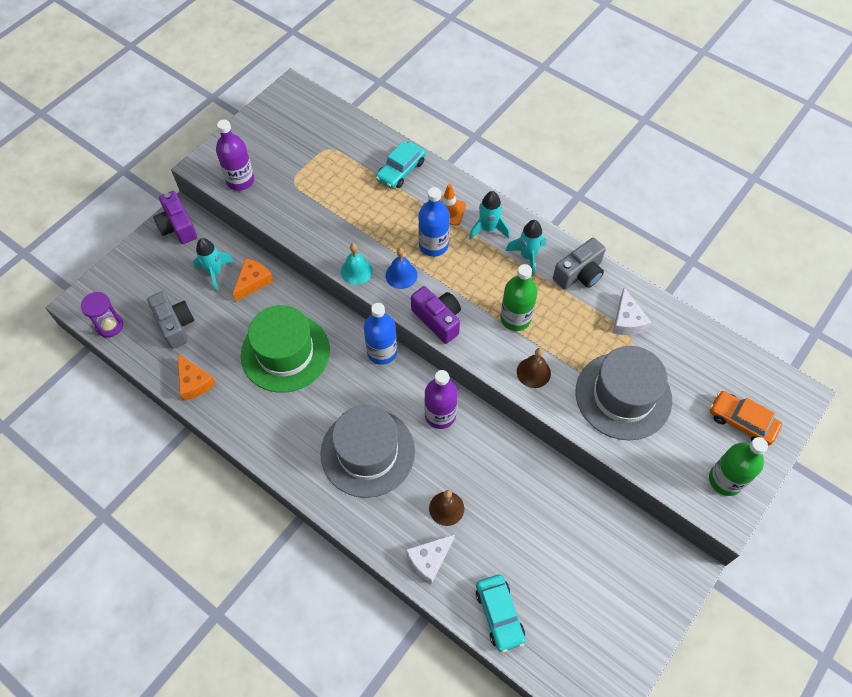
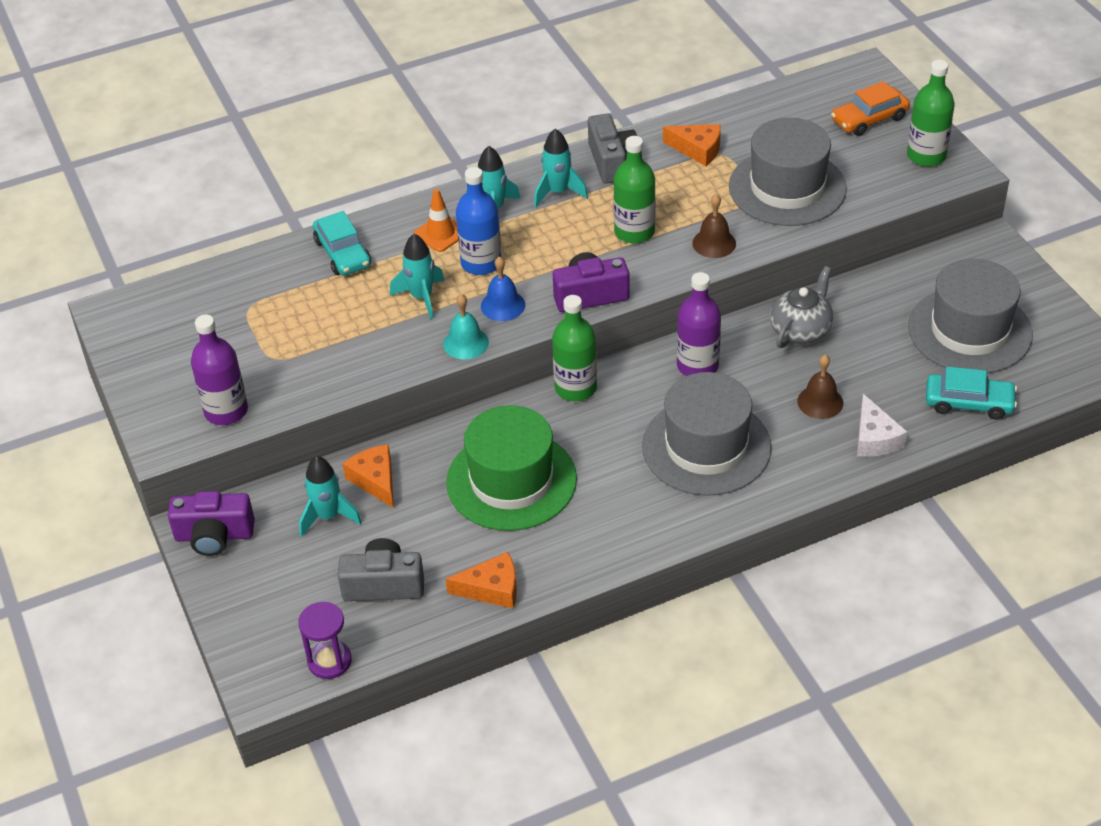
camera: 60 degrees left, 15 degrees down
blue bottle [364,303,397,365] -> green bottle [552,295,597,401]
white cheese [613,288,651,335] -> orange cheese [663,124,721,166]
none -> turquoise rocket [390,234,445,319]
none -> grey teapot [770,266,833,348]
none -> grey hat [908,259,1033,373]

